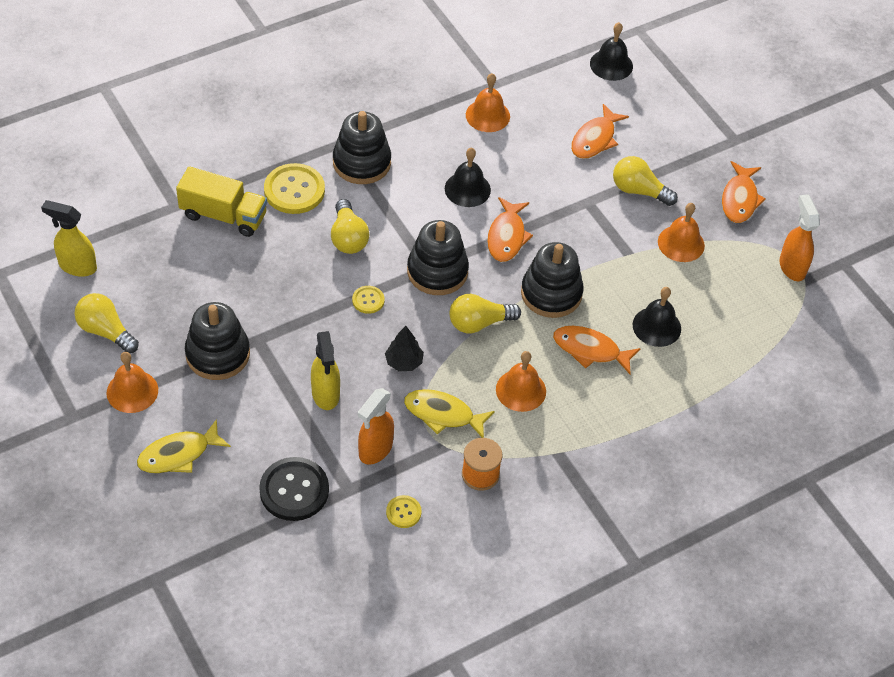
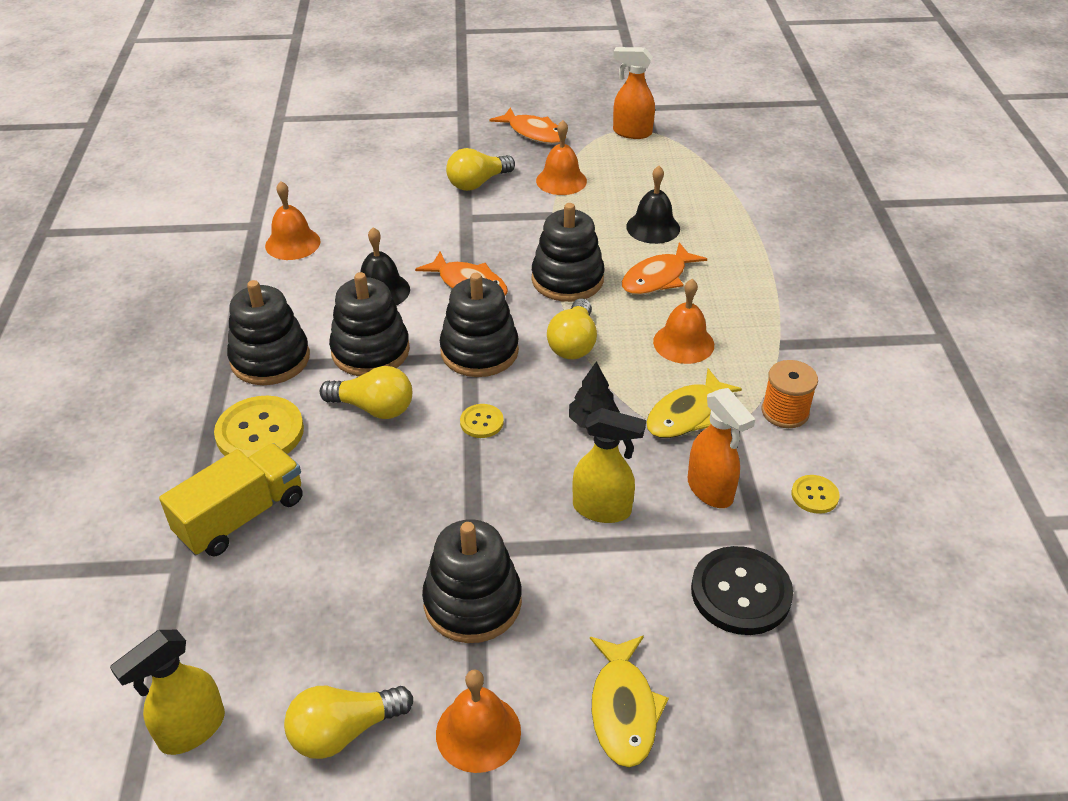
camera: 60 degrees left, 10 degrees down
orange fish [571,104,629,159] -> none
black bell [590,23,633,81] -> none
none -> black stacking toy [329,272,410,376]

